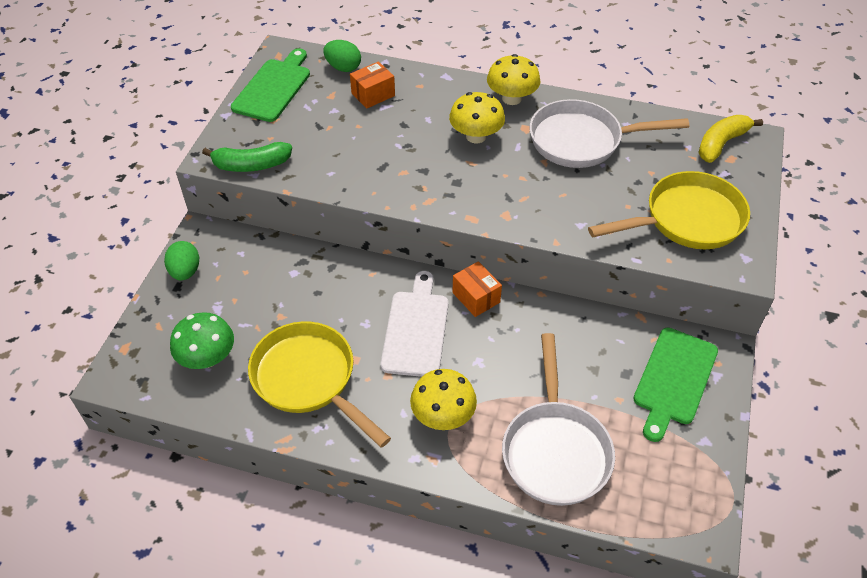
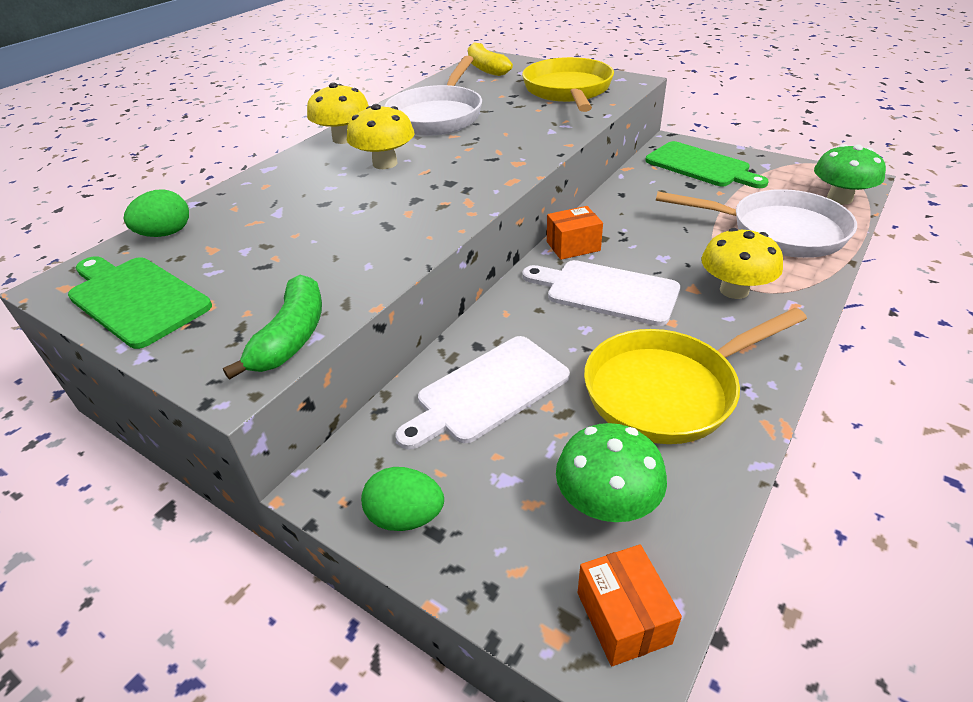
camera: 70 degrees left, 10 degrees down
orange box [350,61,395,108] -> orange box moved to [578,544,682,666]
none -> white cutting board [396,336,570,450]
none -> green mushroom [814,144,886,205]

